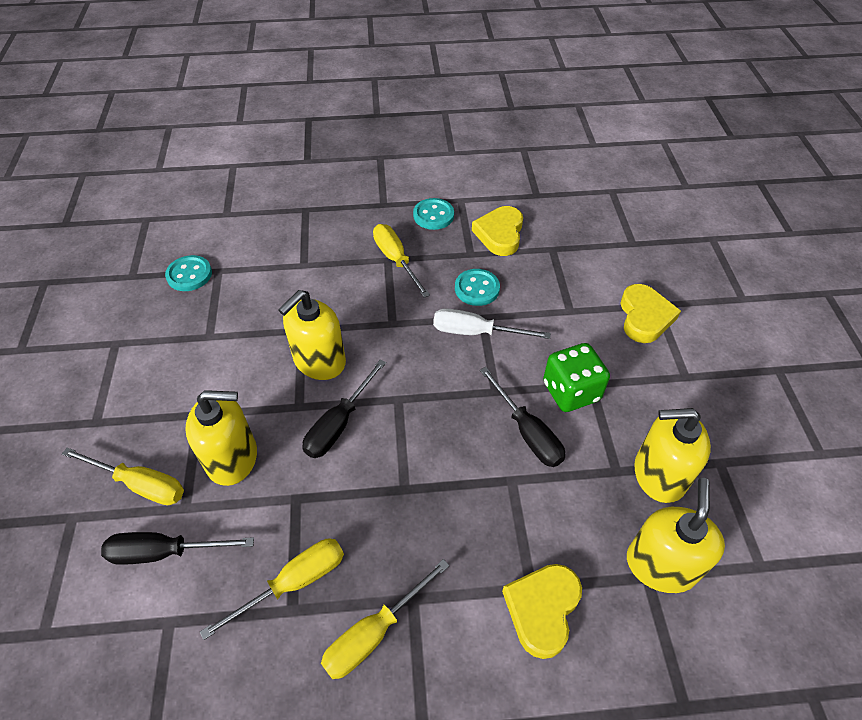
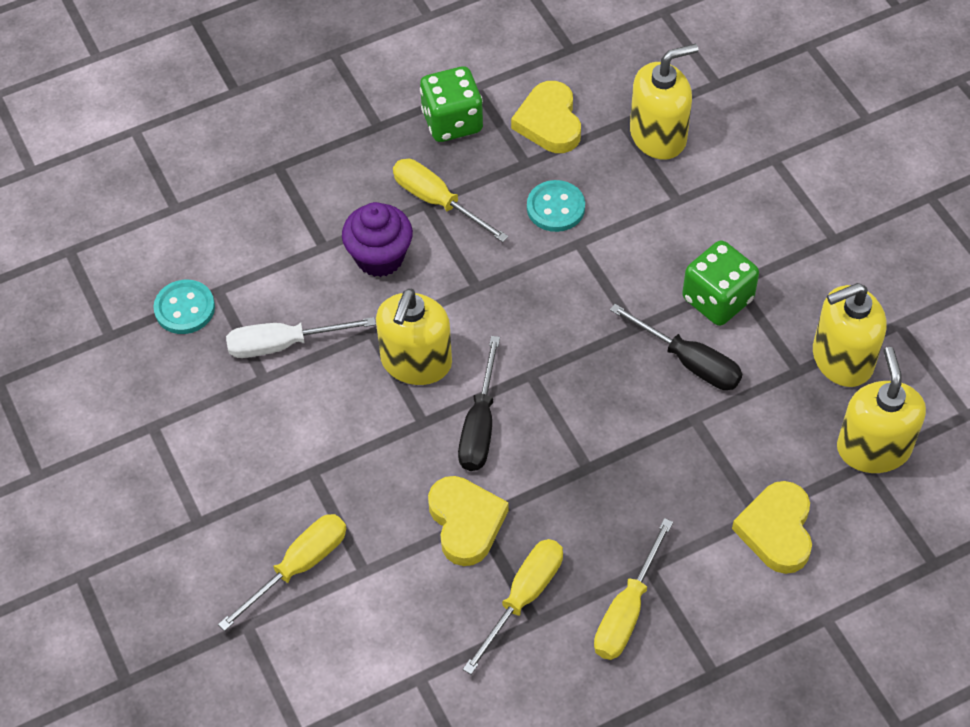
camera: 20 degrees left, 5 degrees up
yellow screwdriver [62,447,184,505] -> yellow screwdriver turned 45 degrees counterclockwise [218,514,346,631]
black screwdriver [101,532,254,565] -> none
yellow soap dispenser [185,390,257,486] -> yellow soap dispenser moved to [630,44,698,160]
turquoise button [413,198,454,230] -> green dice [420,66,483,142]
white screwdriver [433,308,551,339] -> white screwdriver moved to [226,317,376,358]
yellow heart [620,284,681,343] -> yellow heart moved to [428,476,509,566]
none -> purple cupcake [342,202,413,277]

